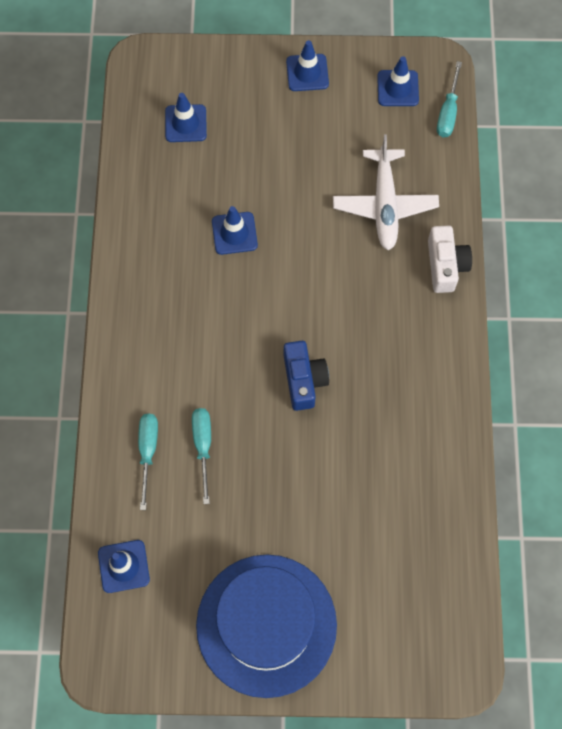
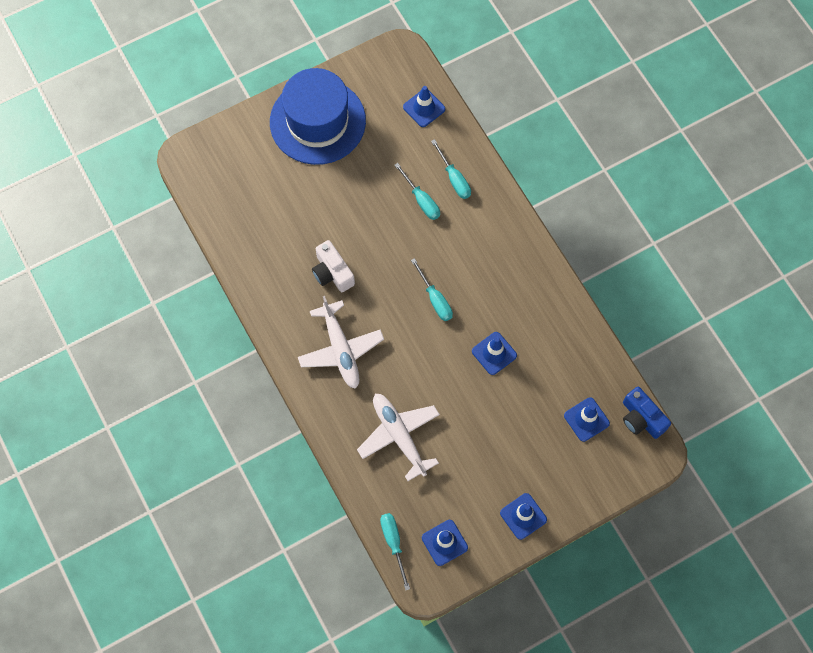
camera: 150 degrees right, 0 degrees up
blue camera [284,341,329,411] -> blue camera moved to [623,387,671,439]
white camera [428,226,472,293] -> white camera moved to [312,240,355,292]
none -> white plane [298,296,384,389]
none -> turquoise screwdriver [411,258,453,321]

